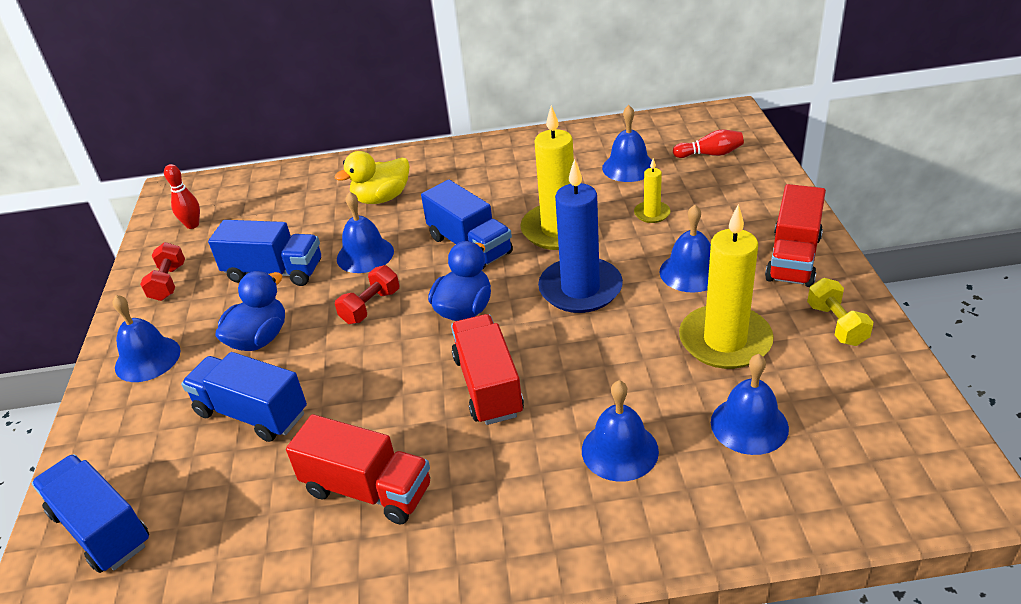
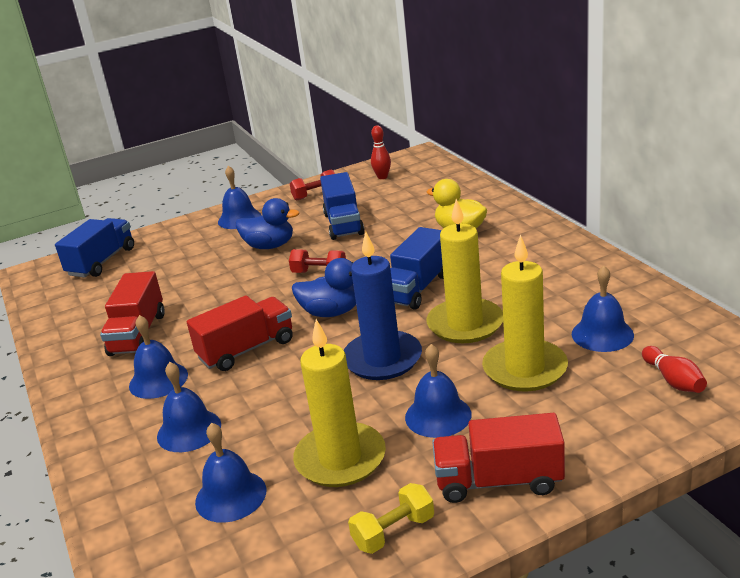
camera: 70 degrees right, 10 degrees down
blue truck [181,352,307,442] -> none
blue bell [337,192,394,273] -> blue bell moved to [129,315,188,399]
yellow candle [634,158,671,223] -> yellow candle [482,235,568,391], size x2.11

